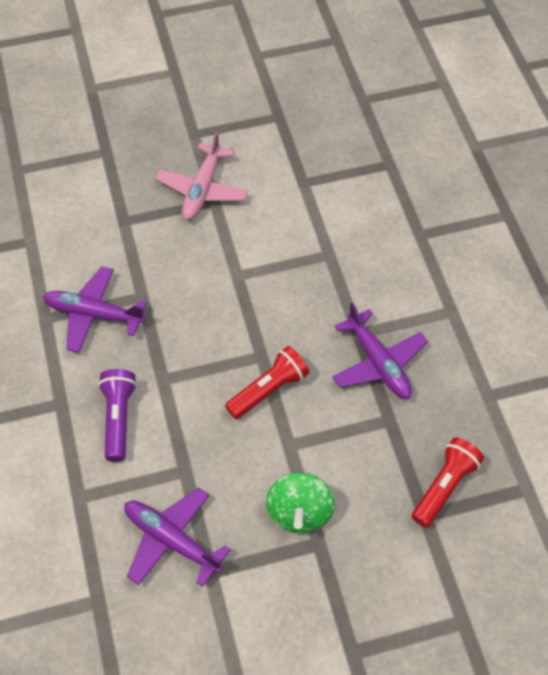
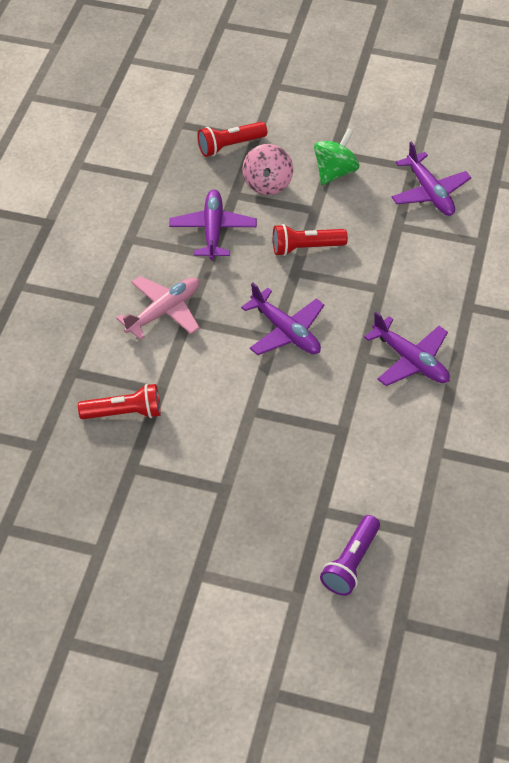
camera: 150 degrees left, 5 degrees down
purple flashlight [98,369,137,462] -> purple flashlight moved to [320,515,380,596]
pink plane [155,131,248,220] -> pink plane moved to [116,276,200,340]
none -> red flashlight [78,384,161,419]
none -> purple plane [241,282,324,355]
none -> pink spinning top [242,144,293,195]

